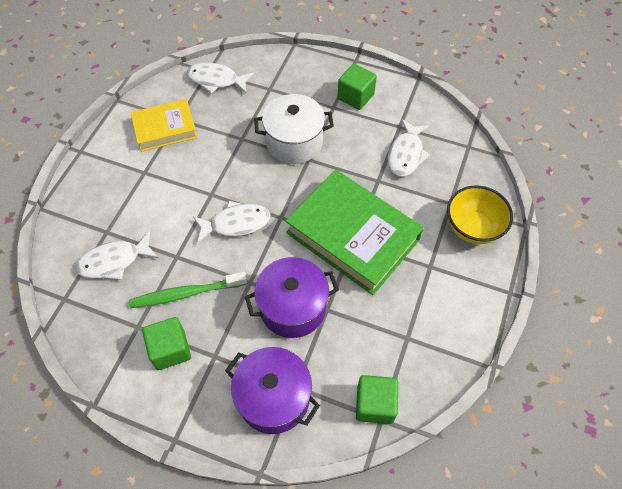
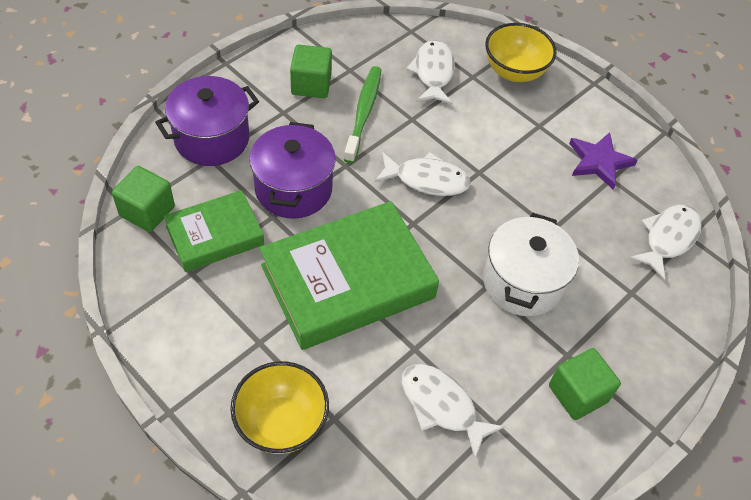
camera: 110 degrees right, 5 degrees down
yellow book [130,99,198,152] -> purple star [569,132,638,190]
white fish [193,201,270,244] -> white fish turned 90 degrees counterclockwise [374,152,471,196]
none -> green book [164,190,264,272]
none -> yellow bowl [485,23,557,82]

